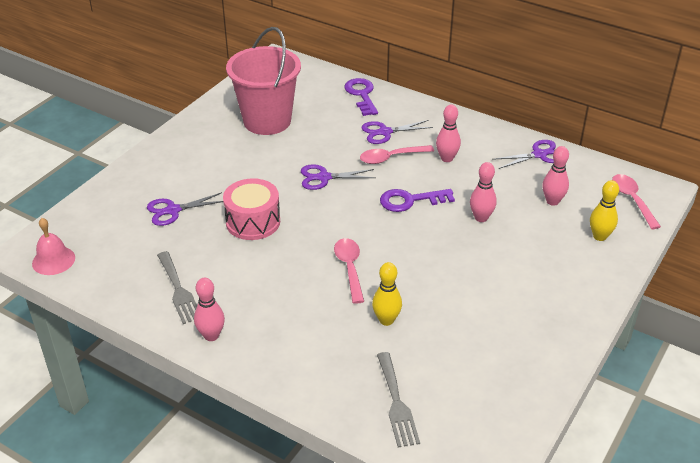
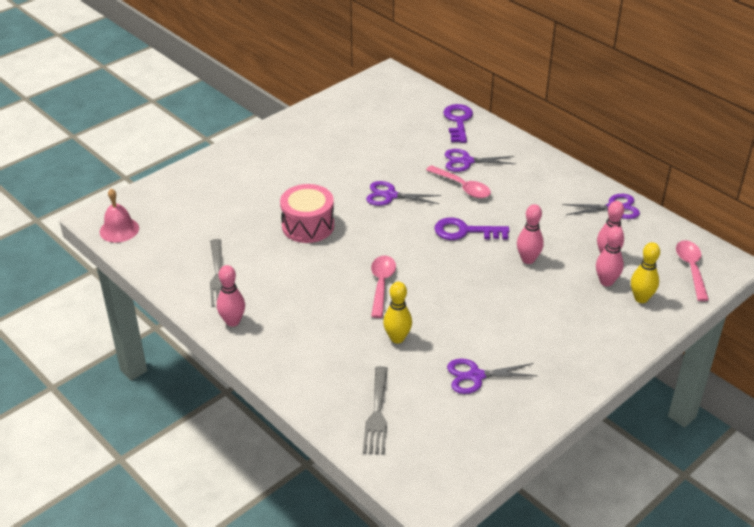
camera: 15 degrees right, 0 degrees up
purple scissors [147,192,223,226] -> purple scissors moved to [447,359,538,394]
pink bucket [226,27,301,135] -> none
pink spoon [360,145,434,164] -> pink spoon turned 135 degrees counterclockwise [426,165,491,198]
pink bowling pin [436,105,461,162] -> pink bowling pin moved to [596,226,624,286]

